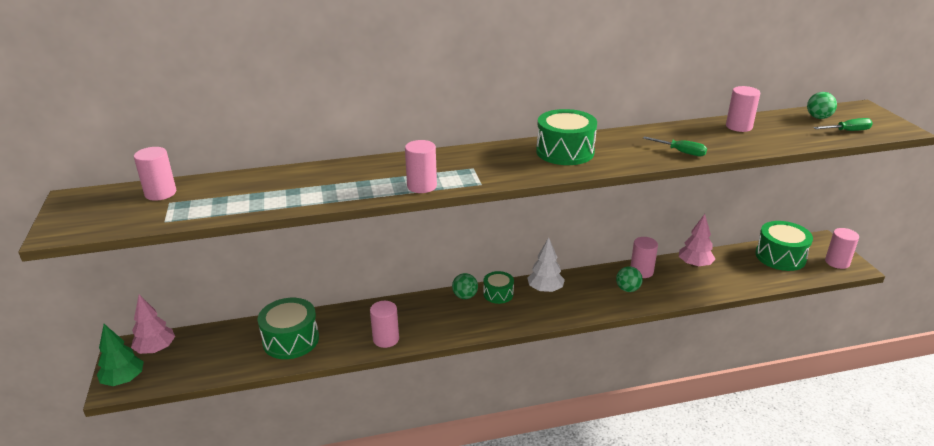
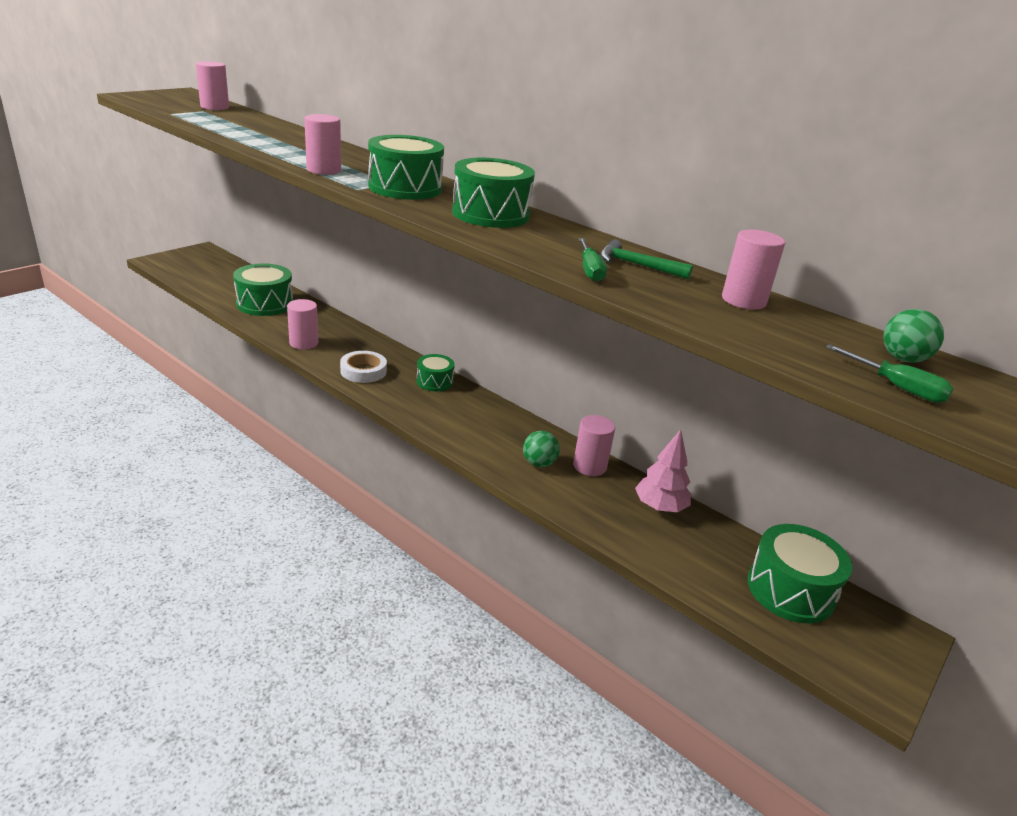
camera: 50 degrees right, 0 degrees up
green tree [97,324,144,386] -> none
pink tree [131,295,175,354] -> none
green ball [452,273,478,299] -> none
white tree [527,237,565,292] -> none
pink cylinder [825,228,859,269] -> none
none -> white tape [340,351,387,383]
none -> green drum [368,135,444,200]
none -> green hammer [600,239,693,279]

